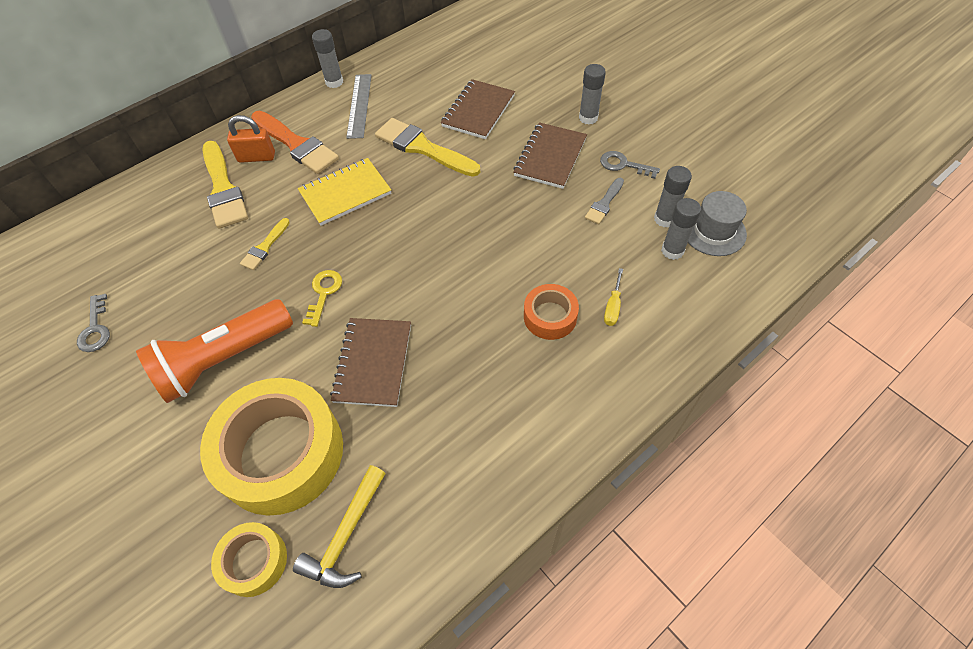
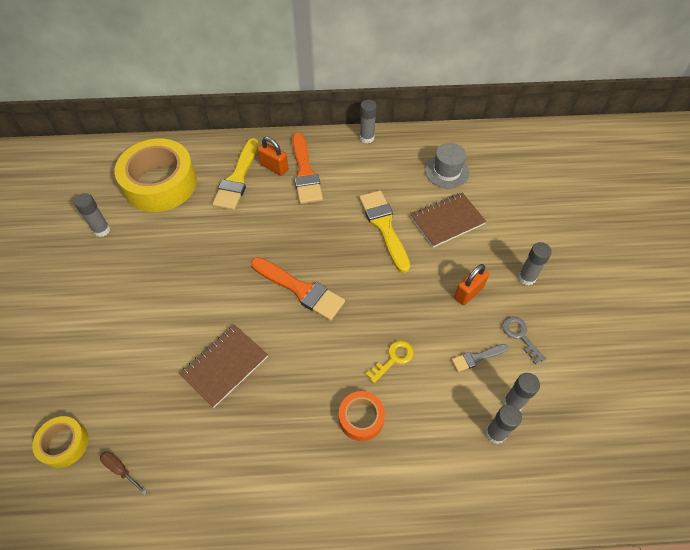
camera: 35 degrees right, 0 degrees up
grey key [77,294,110,352] -> grey glue stick [74,193,110,237]
orange flashlight [136,299,293,403] -> none
yellow tape [200,378,343,516] -> yellow tape moved to [114,139,197,212]
yellow brush [240,218,290,270] -> none
yellow hammer [293,465,386,588] -> brown screwdriver [100,451,147,495]
yellow notebook [298,158,392,226] -> none
yellow key [302,270,342,327] -> yellow key moved to [366,341,414,383]
grey ruler [346,74,372,139] -> none
brown notebook [513,122,587,189] -> orange padlock [454,264,489,305]
yellow screwdriver [604,268,623,326] -> none
grey hat [688,191,747,256] -> grey hat moved to [425,143,469,188]
none -> orange brush [251,257,345,321]

